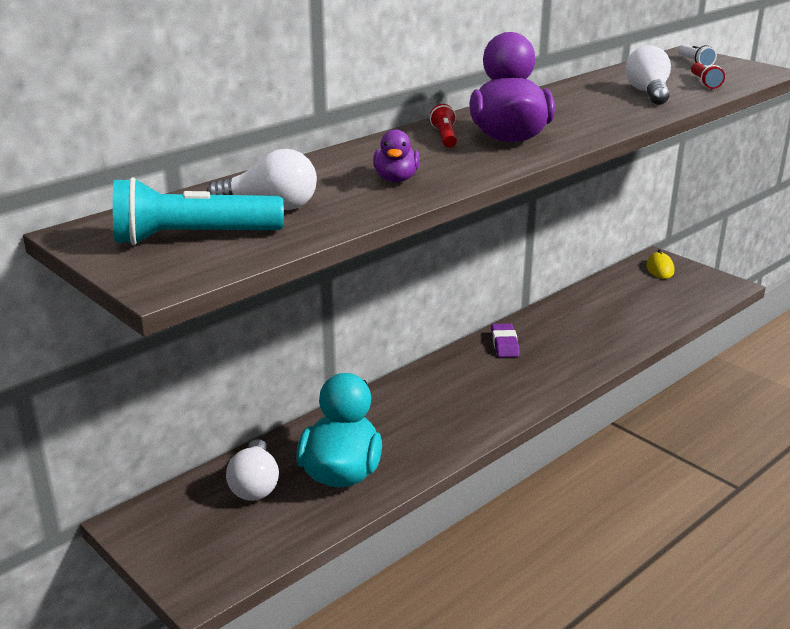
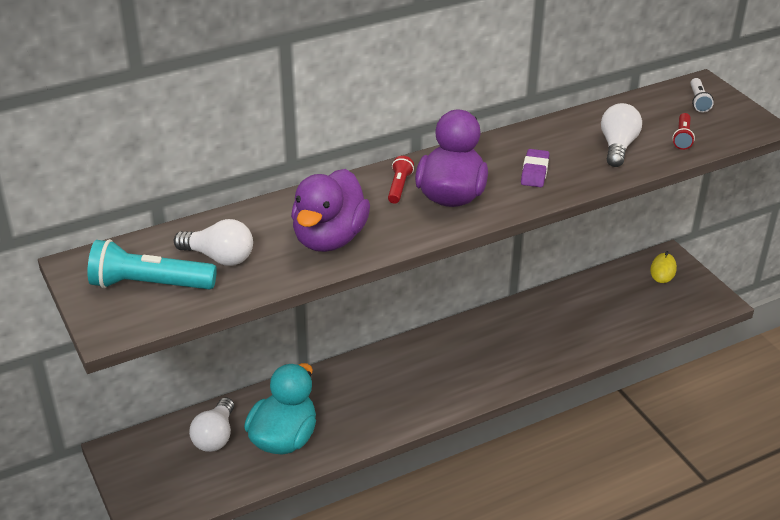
camera: 15 degrees right, 10 degrees up
purple duck [373,129,420,182] -> purple duck [291,169,370,252], size x1.96
purple eraser [491,323,520,357] -> purple eraser moved to [521,149,550,187]

